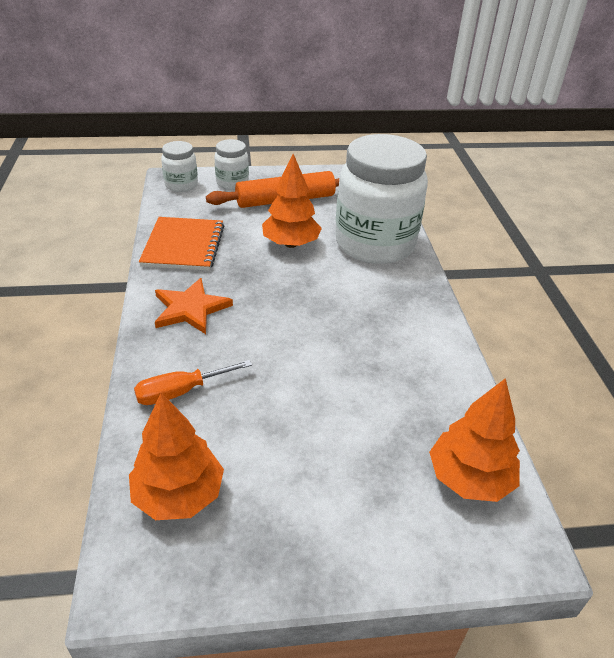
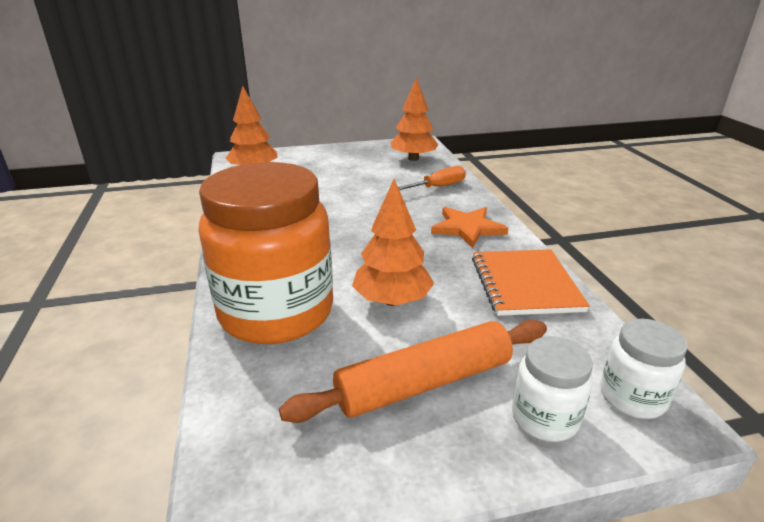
camera: 175 degrees right, 10 degrees down
white jar [335,134,428,264] -> orange jar [198,162,333,344]

